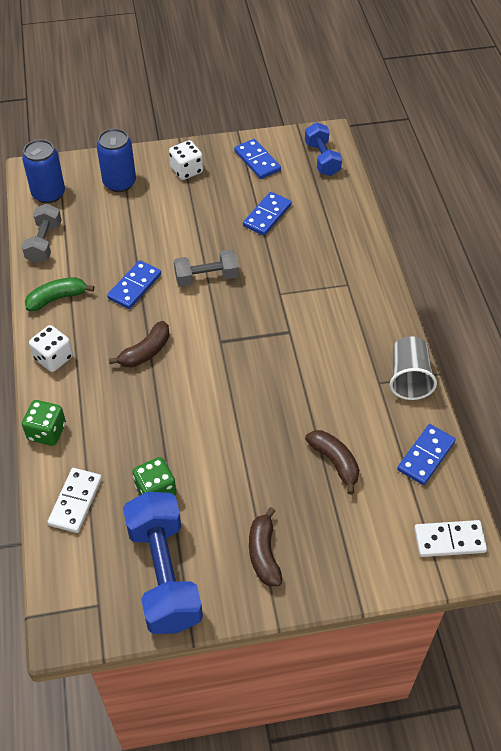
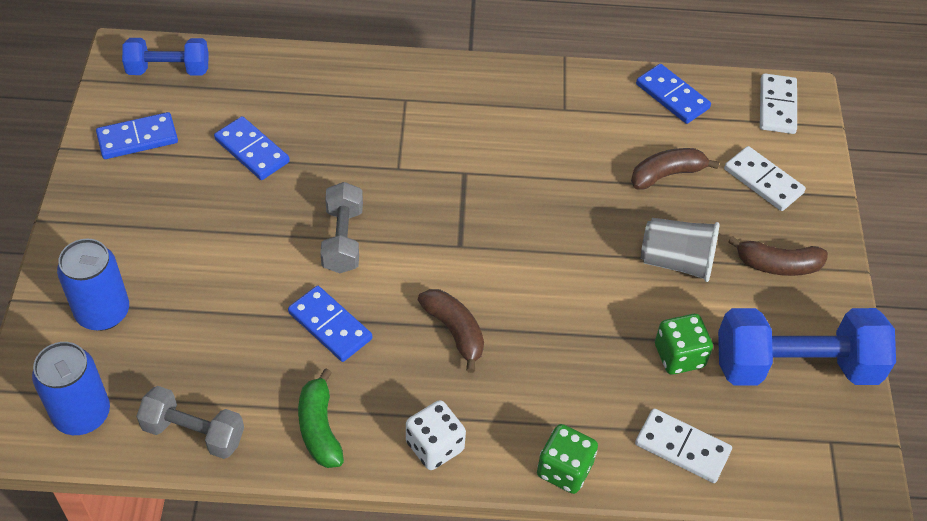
camera: 80 degrees left, 0 degrees up
white dice [169,140,203,180] -> none
grey cup [390,336,437,400] -> grey cup moved to [641,218,720,282]
none -> white domino [724,146,806,211]

